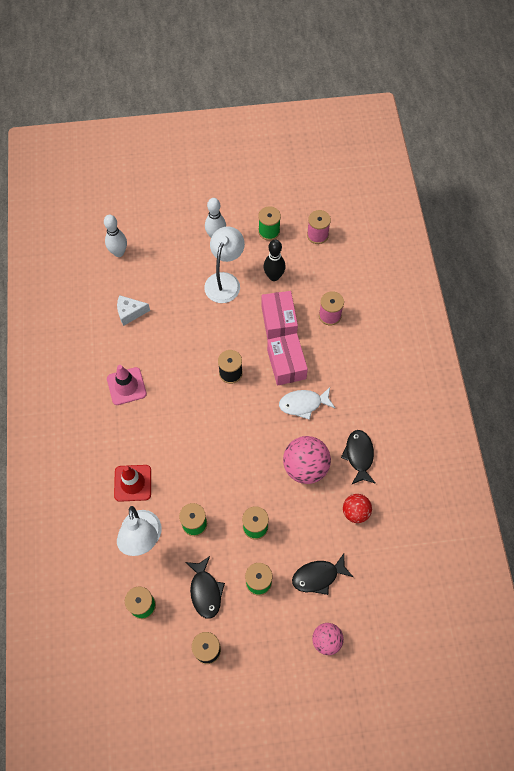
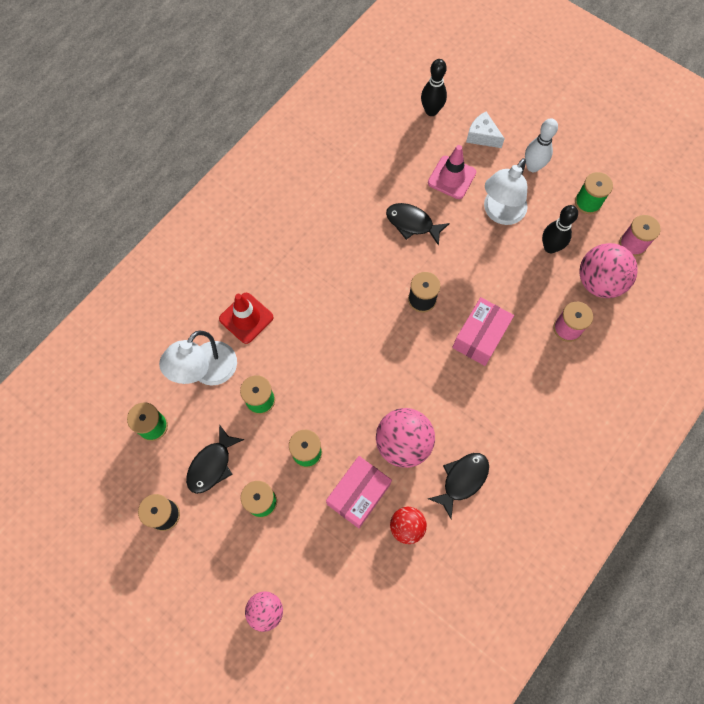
camera: 45 degrees right, 5 degrees up
white bowling pin [104,215,127,257] -> black bowling pin [421,59,447,116]
pink traffic cone [107,365,147,405] -> pink traffic cone moved to [428,145,476,199]
white cheese [117,295,150,326] -> white cheese moved to [466,111,505,148]
white lamp [204,226,245,303] -> white lamp turned 150 degrees clockwise [484,158,528,225]
pink box [261,291,298,340] -> pink box moved to [326,456,392,528]
white fish [279,387,335,420] -> none
black fish [292,554,353,595] -> black fish moved to [386,203,450,246]
none -> pink ball [580,243,638,298]

